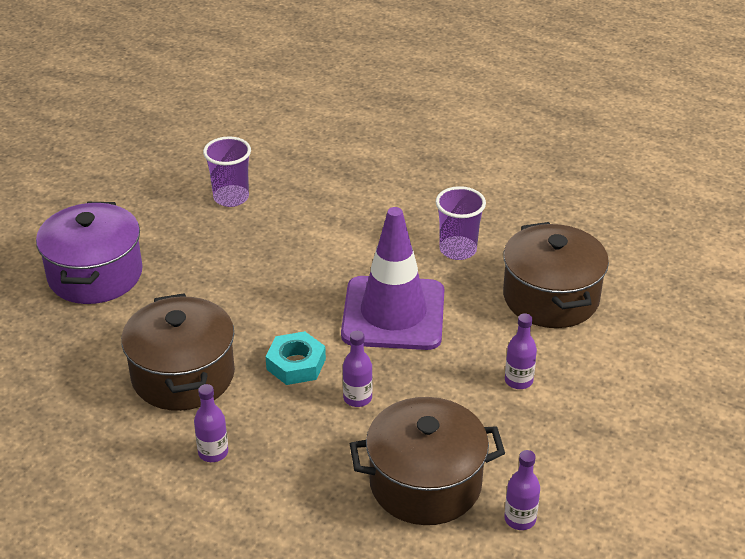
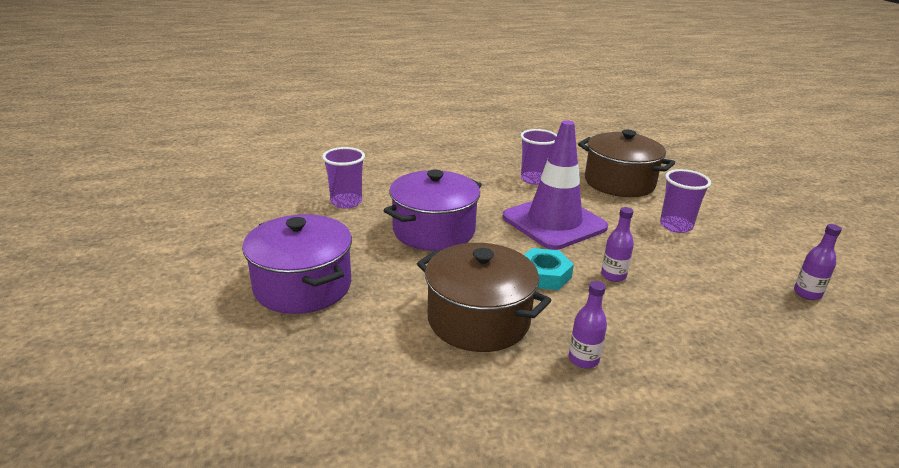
camera: 40 degrees left, 10 degrees down
brown pot [350,397,505,525] -> none
purple bottle [505,313,537,389] -> purple cup [660,169,711,233]
none -> purple pot [384,170,482,251]

